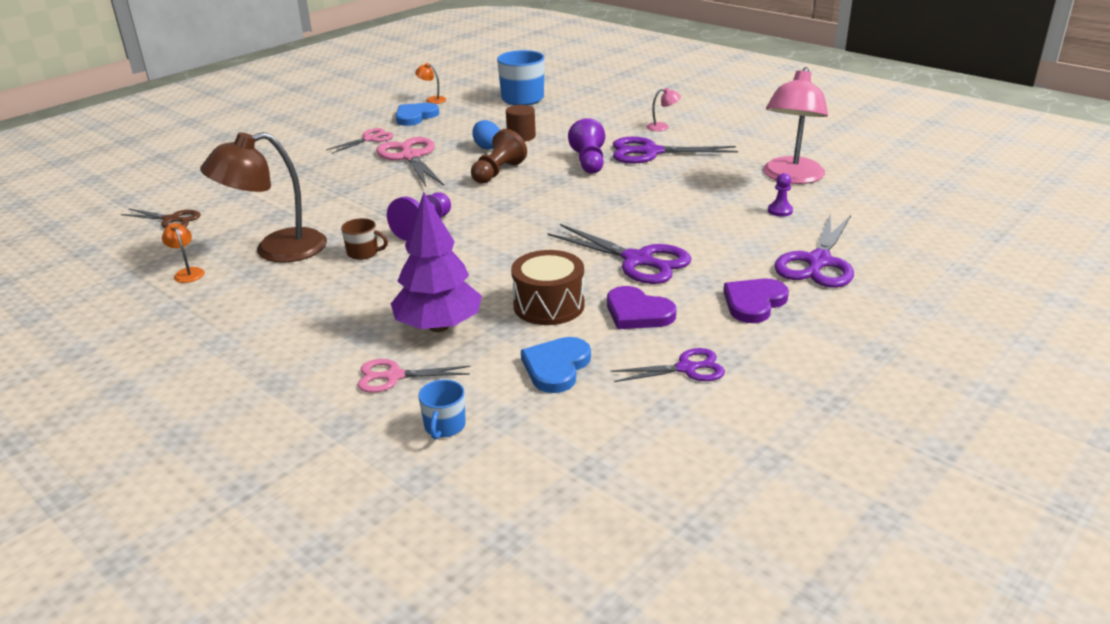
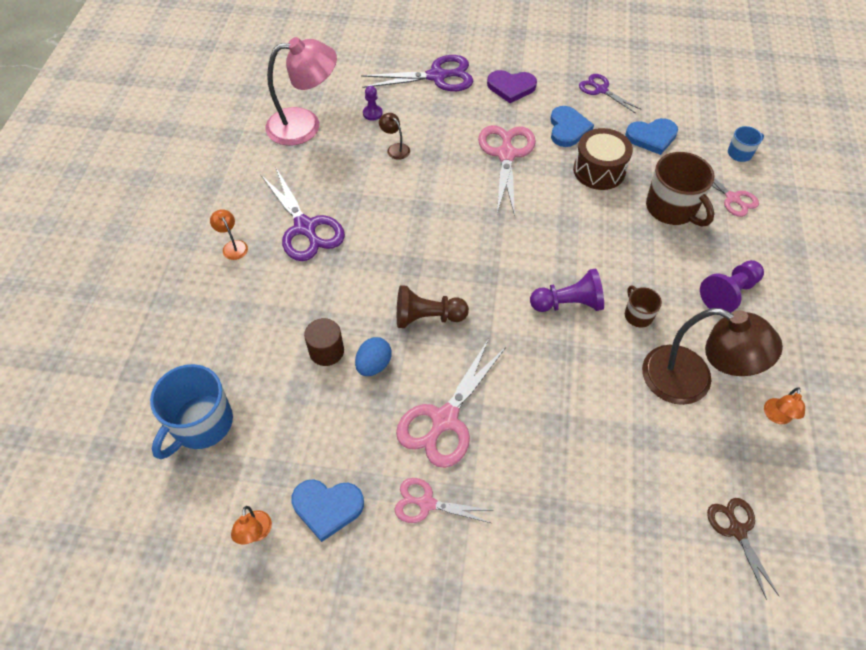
camera: 125 degrees left, 25 degrees up
purple tree [391,192,482,332] -> brown mug [646,152,714,226]
purple scissors [548,224,692,284] -> pink scissors [478,125,536,216]
purple pawn [568,118,605,174] -> purple pawn moved to [700,260,764,313]
purple heart [607,286,676,329] -> blue heart [550,106,594,147]
pink lamp [647,88,681,131] -> orange lamp [210,209,248,260]
none -> brown lamp [379,113,410,160]

